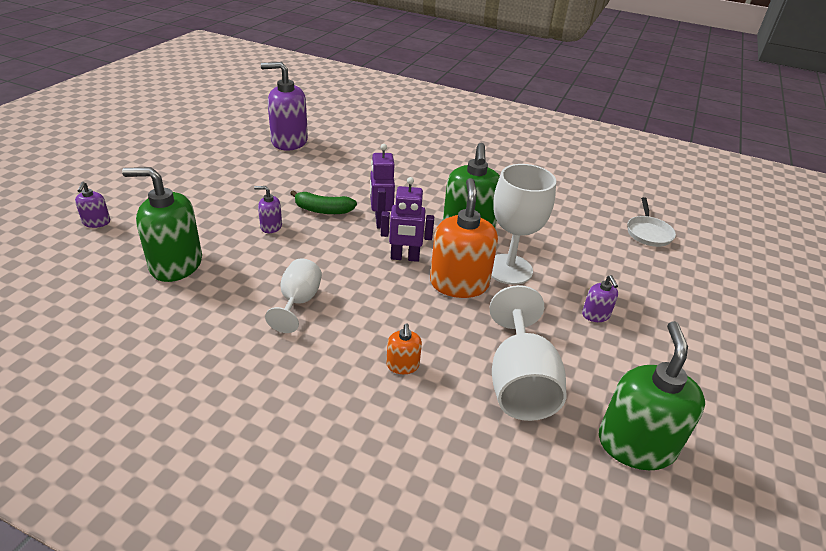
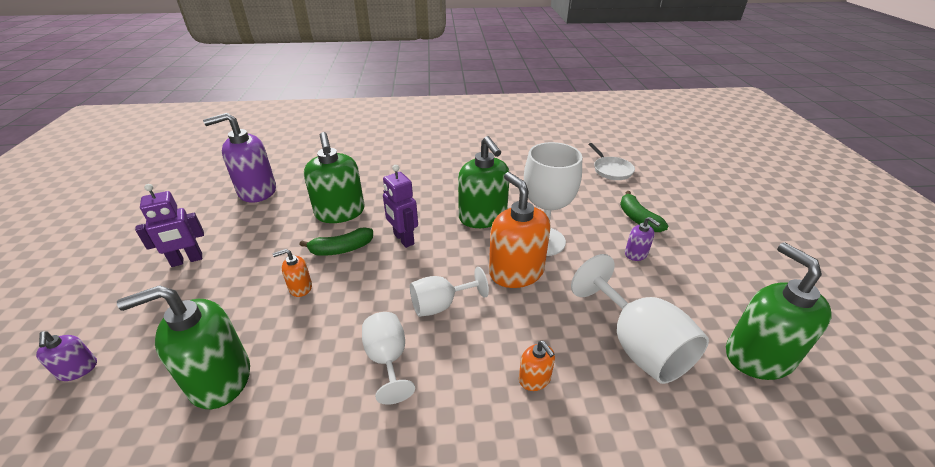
camera: 25 degrees left, 0 degrees up
purple soap dispenser [254,186,282,233] -> orange soap dispenser [273,249,312,297]
purple robot [381,177,434,262] -> purple robot moved to [135,184,204,267]
none -> green soap dispenser [304,132,365,223]
none -> white goblet [410,267,489,317]
none -> green banana [620,191,668,232]

